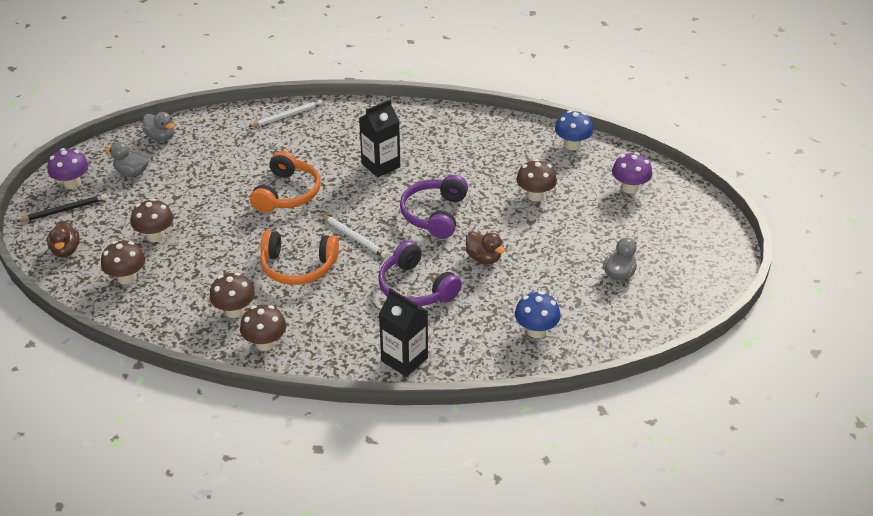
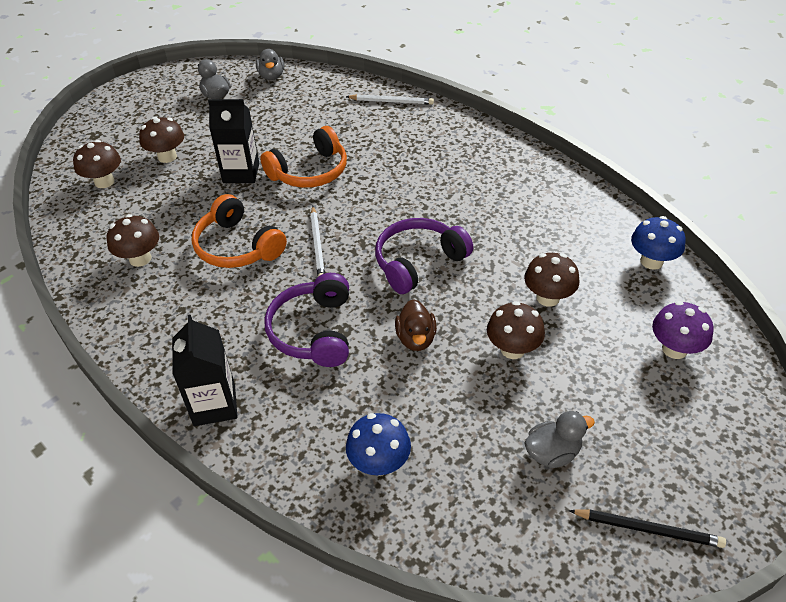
camera: 40 degrees right, 5 degrees up
black pencil [17,194,107,221] -> black pencil moved to [569,510,726,548]
brown duck [47,221,80,257] -> none
purple mushroom [48,148,89,189] -> none
brown mushroom [240,305,286,351] -> brown mushroom moved to [487,301,545,359]
black carton [359,100,400,177] -> black carton moved to [208,99,259,183]

